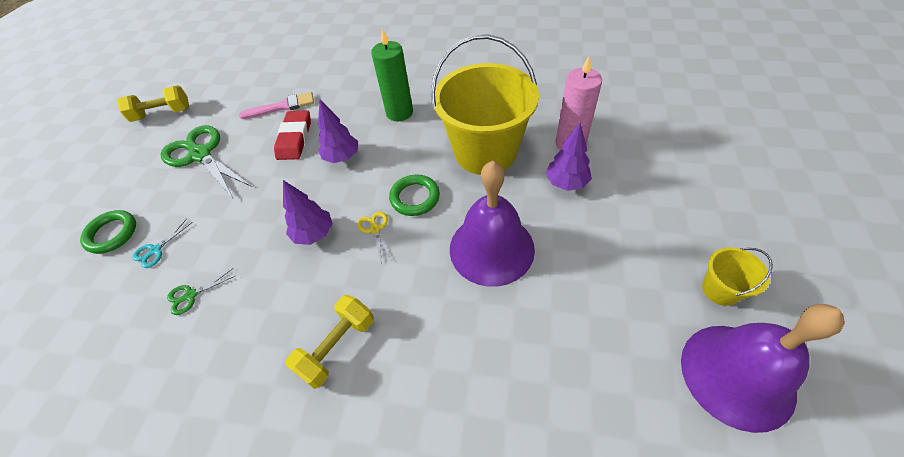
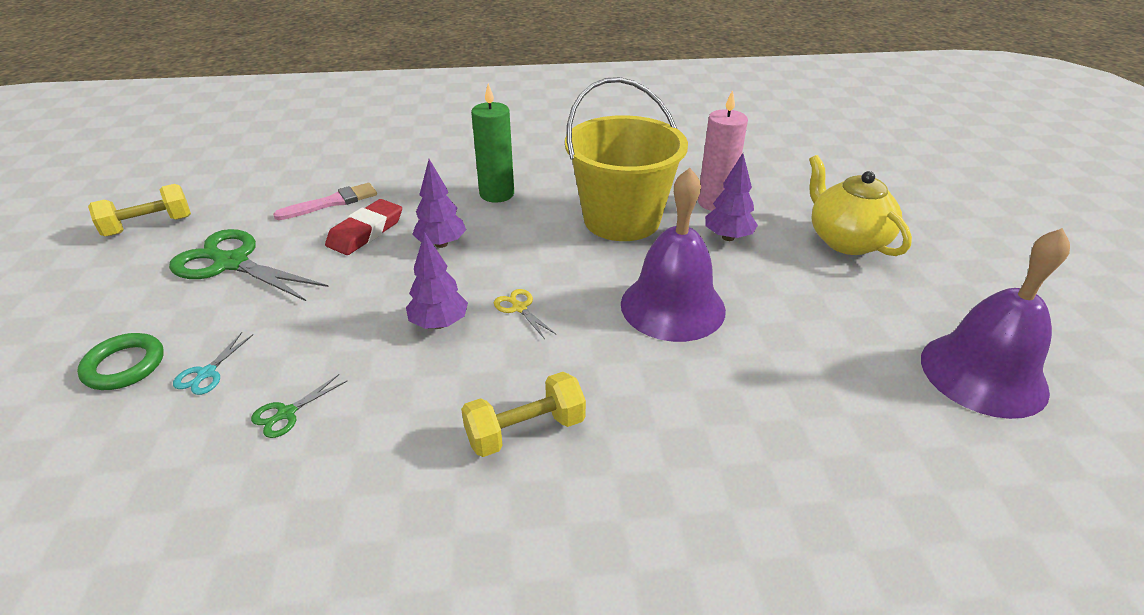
camera: 20 degrees left, 15 degrees down
red eraser [274,110,311,160] -> red eraser turned 45 degrees clockwise [325,199,402,255]
yellow dumbbell [285,295,374,389] -> yellow dumbbell turned 45 degrees clockwise [461,372,586,457]
green ring [389,175,440,216] -> none
yellow bucket [702,247,773,306] -> none
none -> yellow teapot [809,155,912,256]

